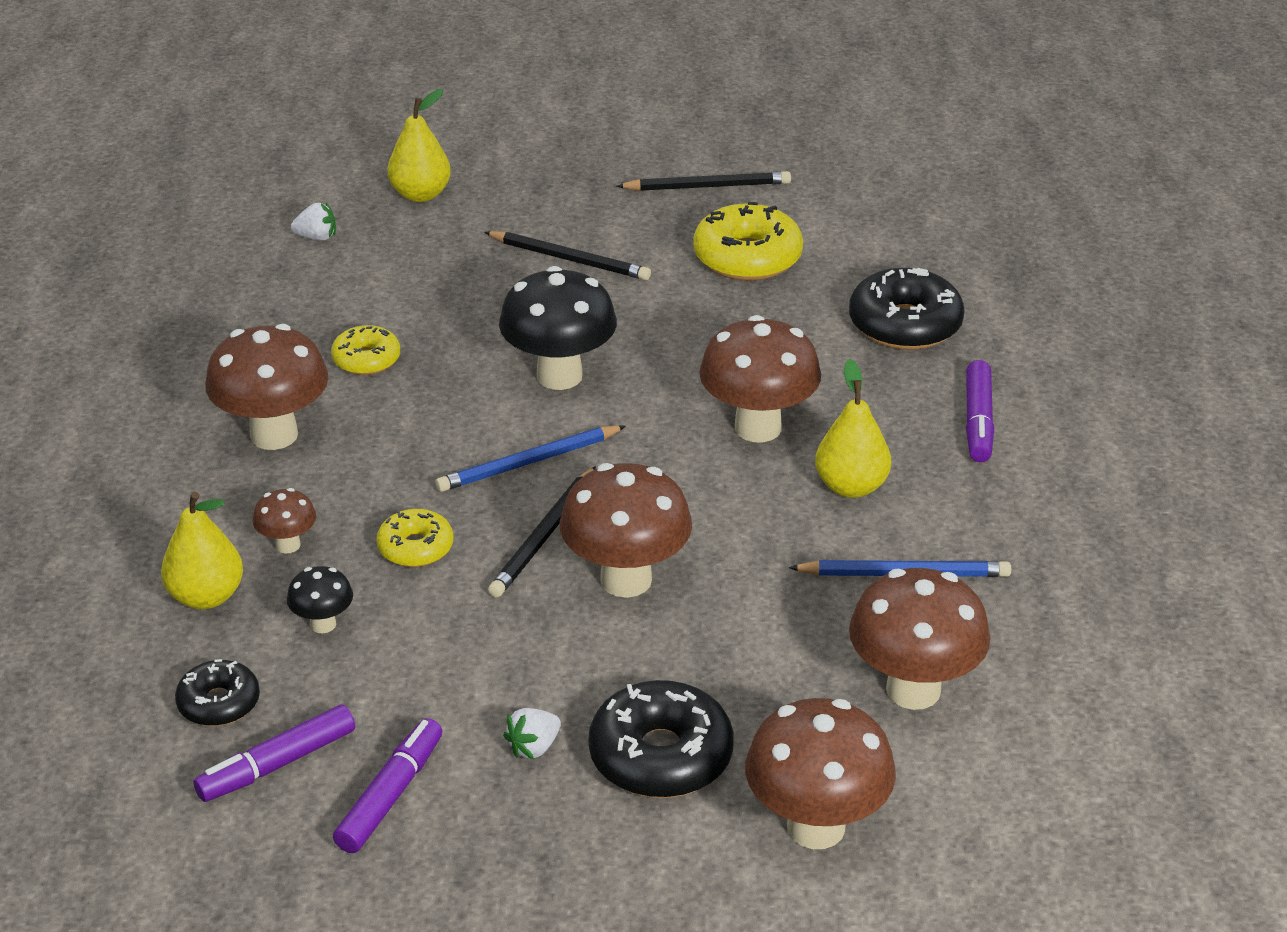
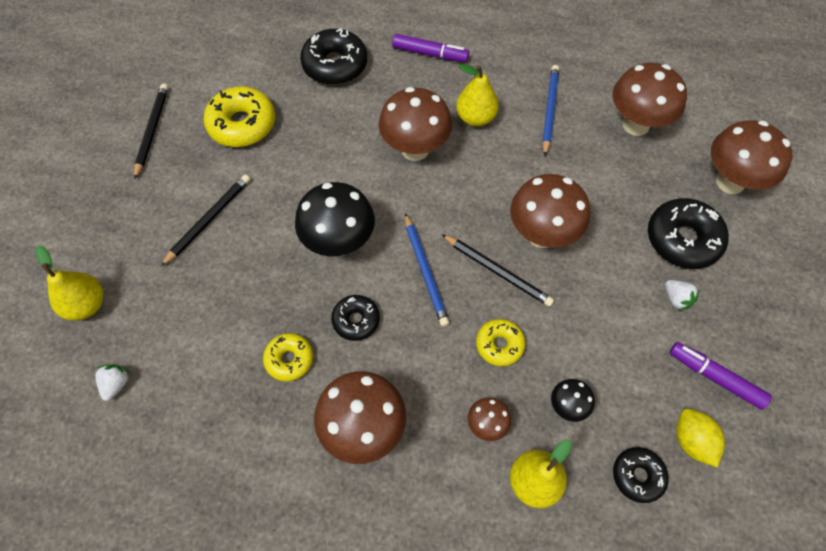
camera: 80 degrees left, 25 degrees up
purple marker [193,704,355,802] -> yellow lemon [676,409,725,468]
none -> black donut [331,295,380,341]

